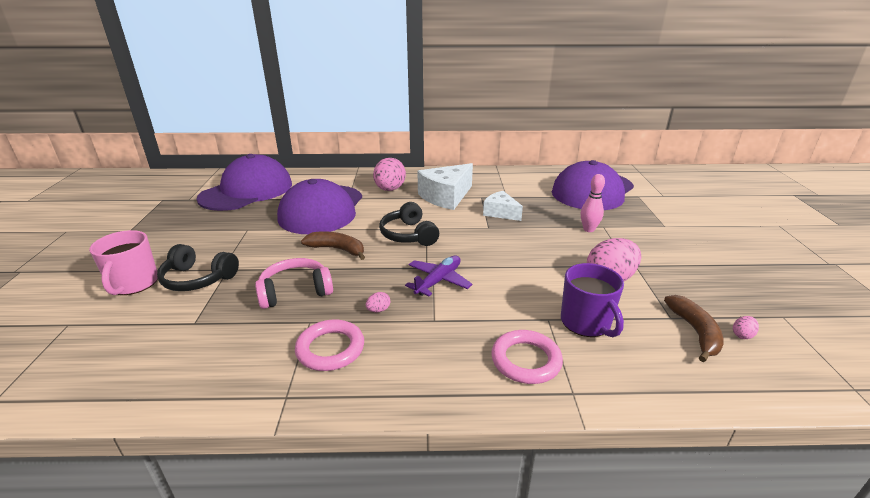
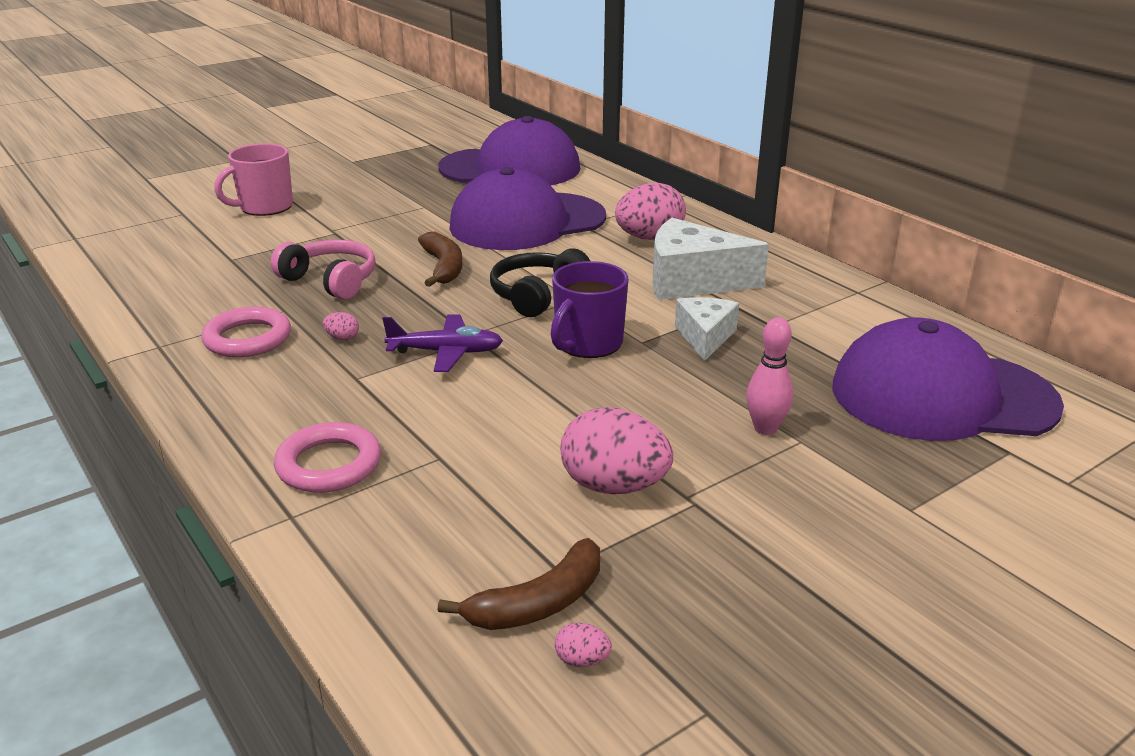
camera: 55 degrees right, 0 degrees up
black headphones [157,244,239,291] -> none
purple mug [561,263,624,337] -> purple mug moved to [551,261,628,358]

